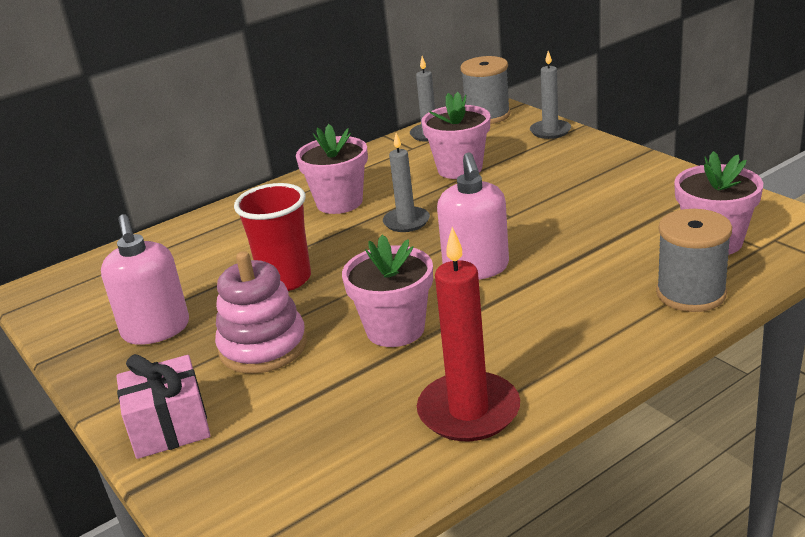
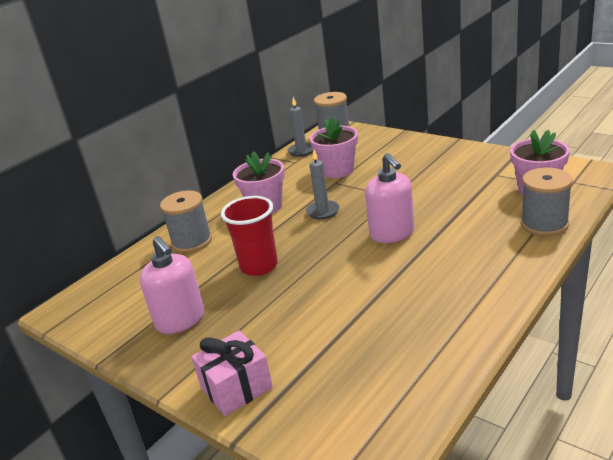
camera: 15 degrees left, 0 degrees up
pink stacking toy [215,251,307,374] -> none
pink flower pot [342,235,433,347] -> none
red candle [417,227,520,441] -> none
grey candle [530,51,571,139] -> none
none -> grey spool [160,190,212,253]

